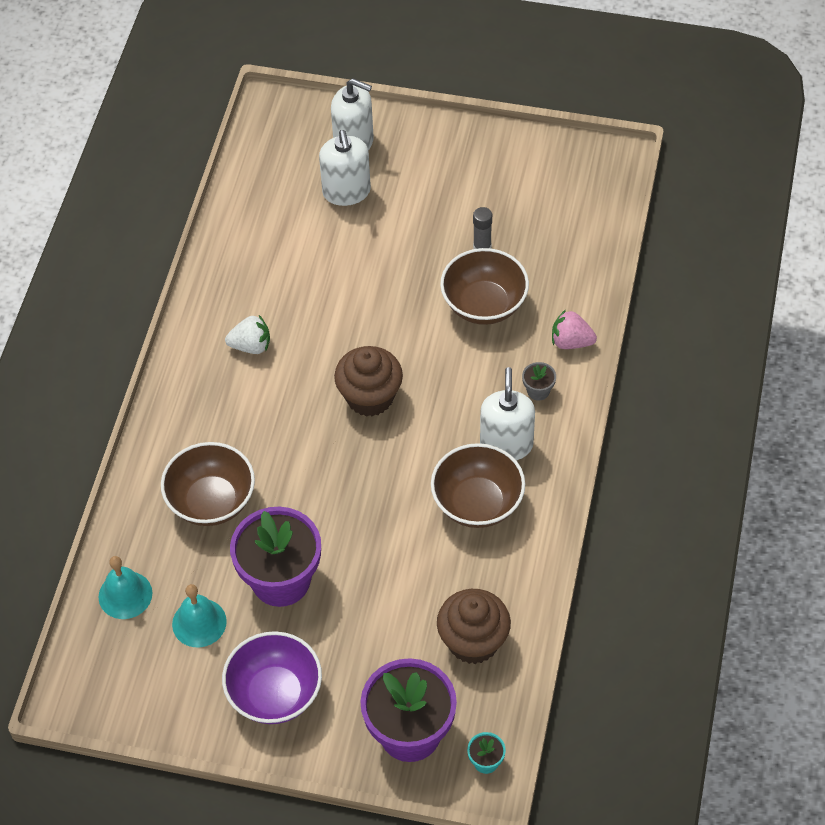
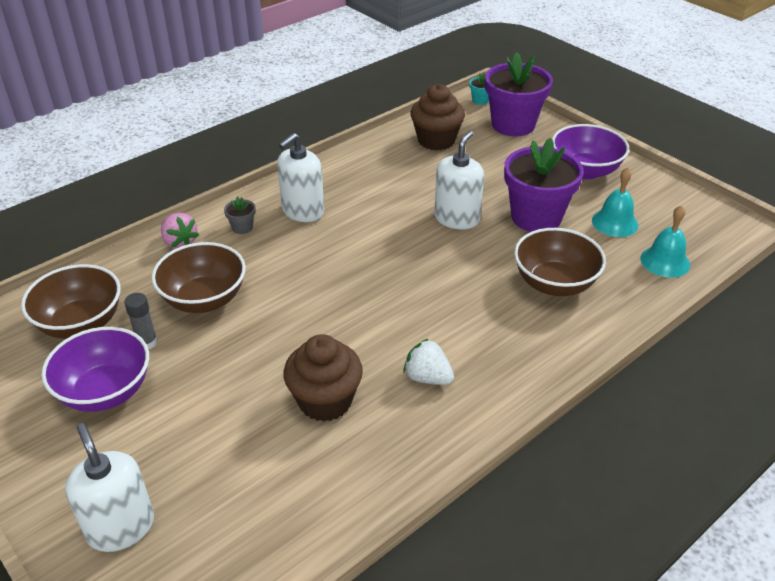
camera: 145 degrees left, 15 degrees down
white soap dispenser [319,130,371,206] -> white soap dispenser moved to [434,131,484,230]
brown cupcake [334,346,403,417] -> brown cupcake moved to [283,334,363,422]
brown bowl [431,443,525,528] -> brown bowl moved to [21,264,121,339]
none -> purple bowl [41,327,149,412]

